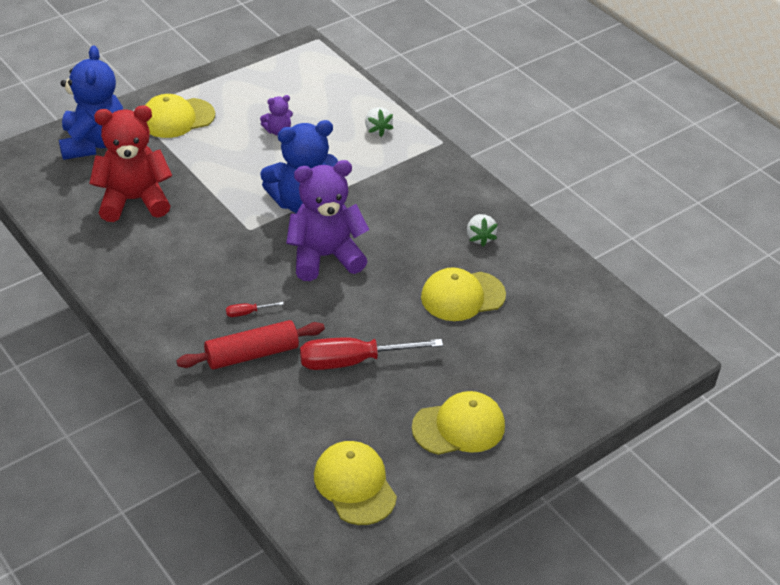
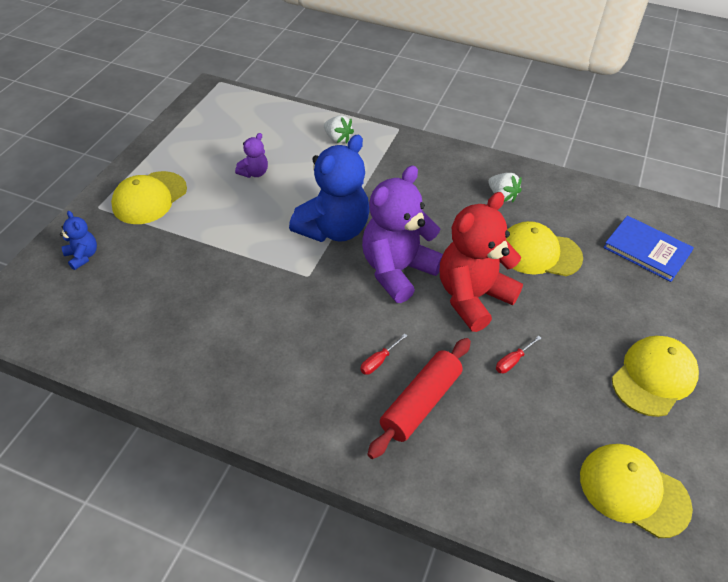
camera: 30 degrees left, 5 degrees up
blue teddy bear [59,45,123,160] -> blue teddy bear [60,211,97,270], size x0.45
red teddy bear [89,106,172,222] -> red teddy bear moved to [440,192,523,332]
red screwdriver [300,338,443,370] -> red screwdriver [496,336,541,374], size x0.42
yellow cap [421,267,506,321] -> yellow cap turned 60 degrees clockwise [506,221,583,276]
none -> blue book [603,216,694,282]

